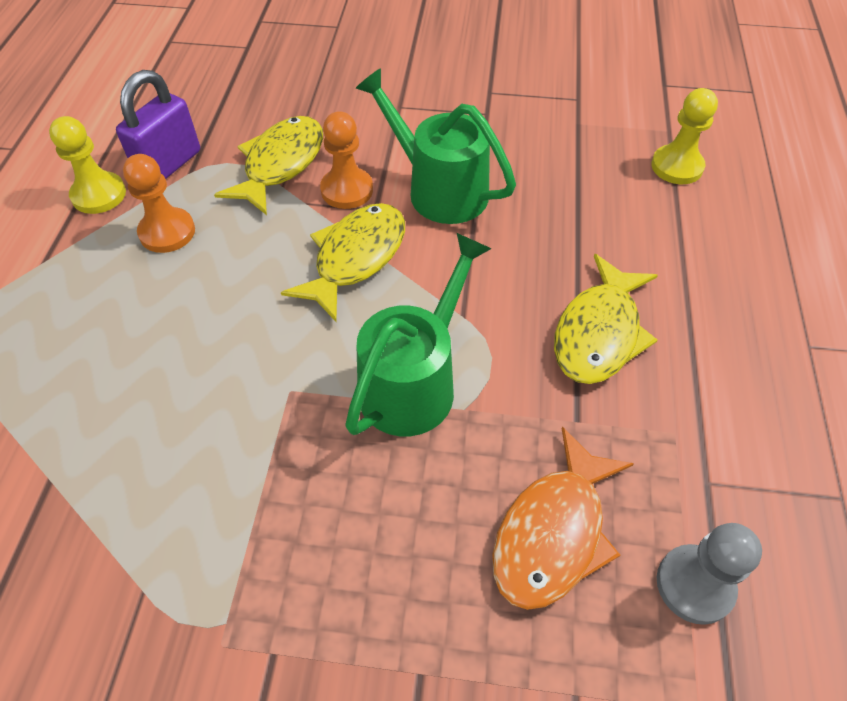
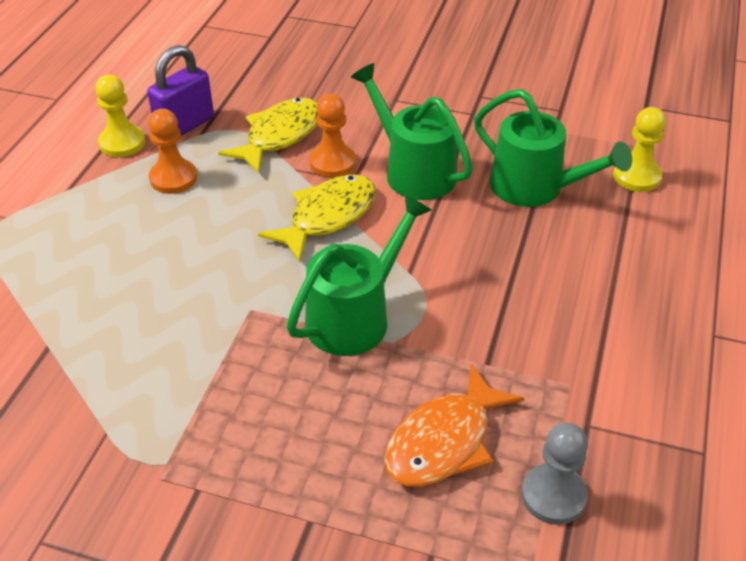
camera: 10 degrees right, 10 degrees down
yellow fish [554,254,658,384] -> none
none -> green watering can [474,89,632,207]

